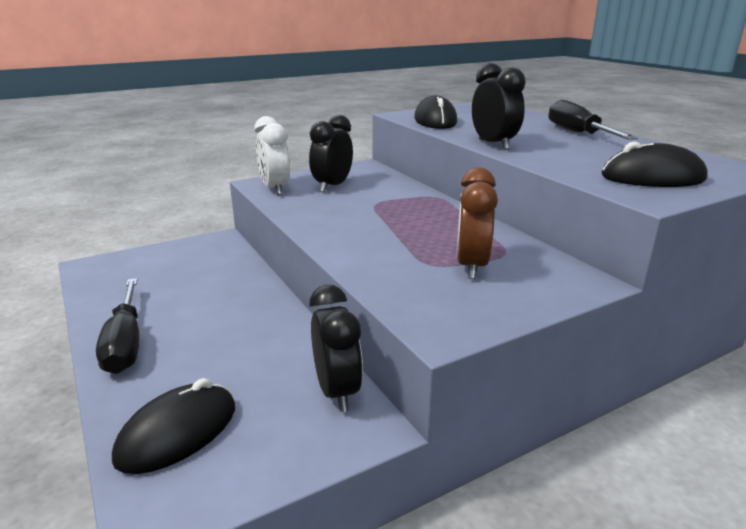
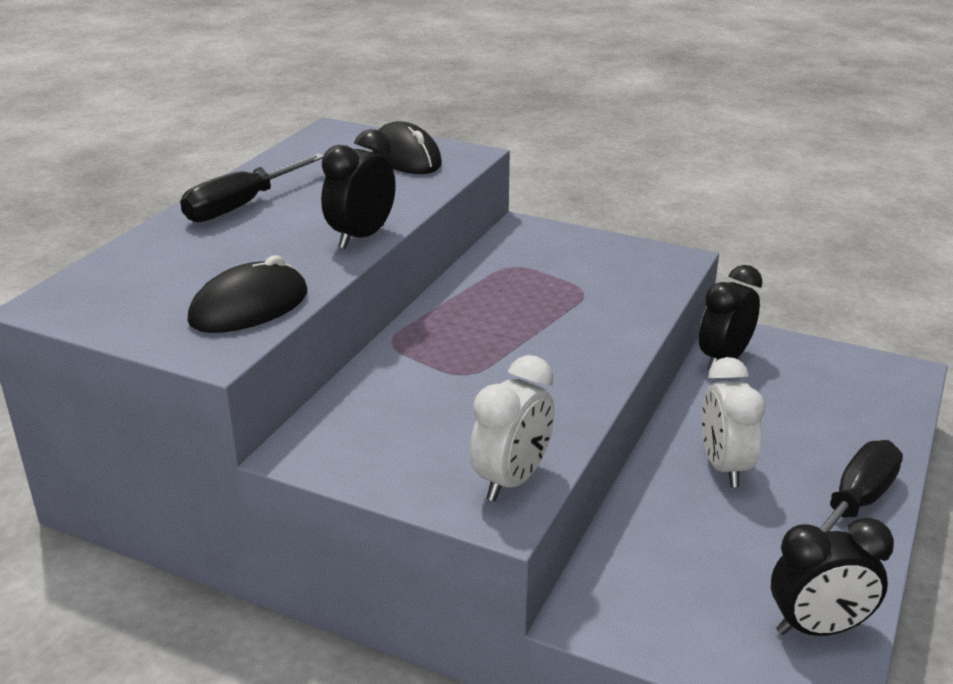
camera: 125 degrees left, 5 degrees up
black mouse [112,378,235,474] -> none
black clock [309,115,353,193] -> black clock moved to [771,517,894,636]
brown clock [457,167,498,279] -> none
none -> white clock [702,357,765,487]

